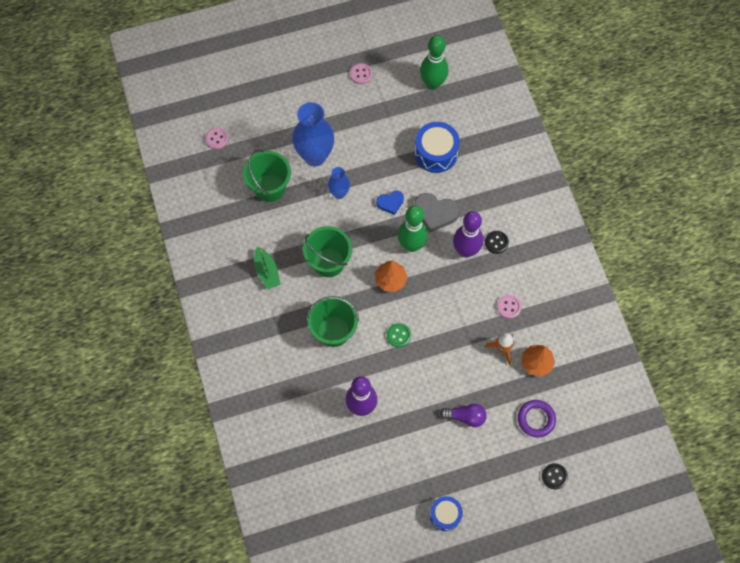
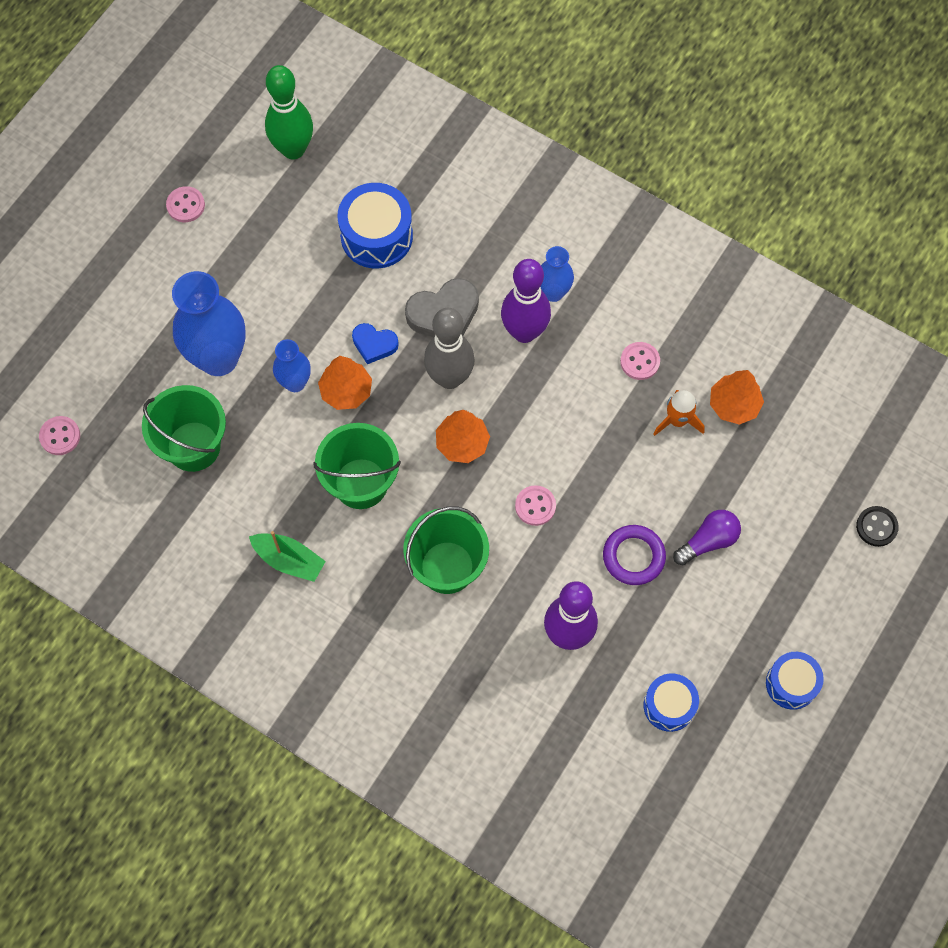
camera: 40 degrees left, 0 degrees up
blue heart [376,191,404,215] -> blue heart turned 75 degrees clockwise [352,323,399,364]
green button [387,323,411,347] -> pink button [515,485,556,526]
green bowling pin [398,205,428,252] -> grey bowling pin [424,308,475,389]
black button [485,231,509,254] -> blue vase [540,246,574,302]
purple ring [518,400,556,438] -> purple ring moved to [603,525,666,585]
none -> orange tree [318,356,372,410]
none -> blue drum [644,674,699,732]

